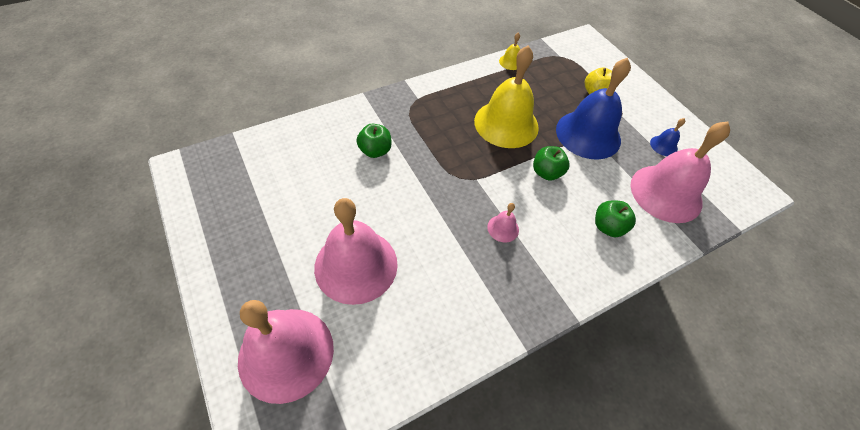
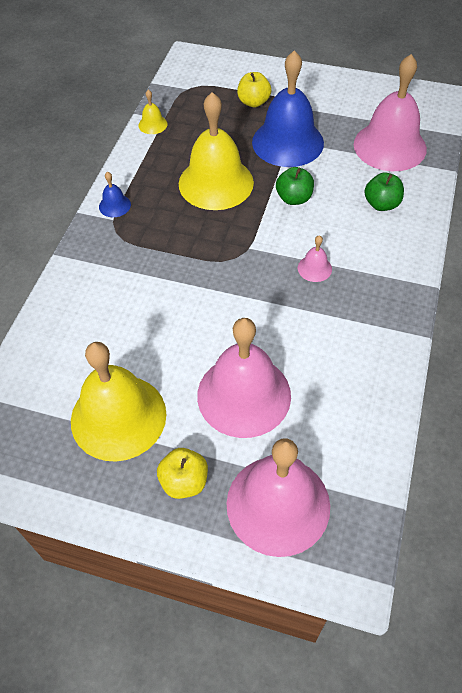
camera: 40 degrees left, 0 degrees up
green apple [356,124,392,158] -> none
blue bell [650,118,685,156] -> blue bell moved to [99,172,131,217]
none -> yellow bell [71,342,166,462]
none -> yellow apple [157,448,208,499]

